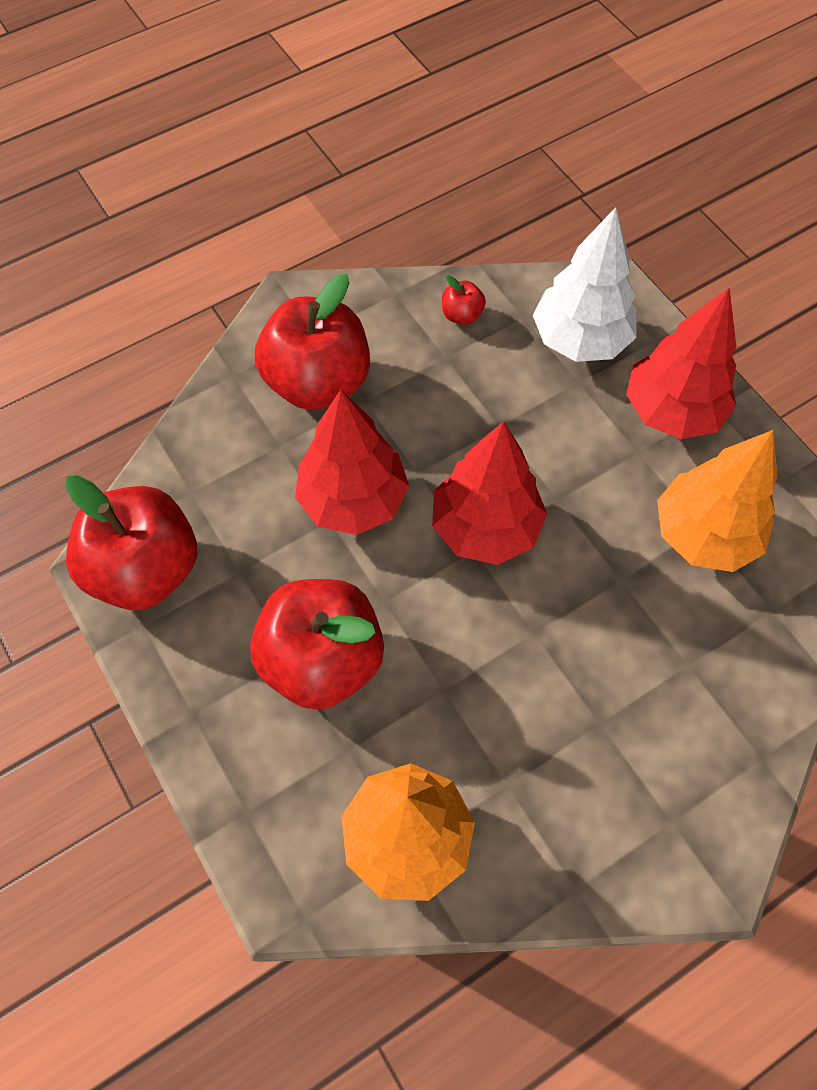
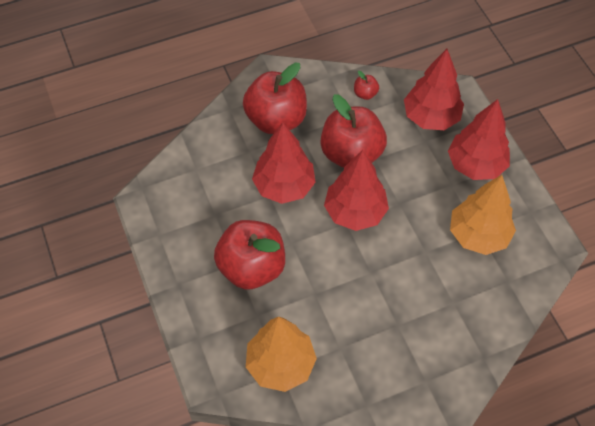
camera: 10 degrees right, 5 degrees down
red apple [65,475,197,610] -> red apple moved to [321,94,387,168]
white tree [533,207,636,362] -> red tree [404,49,464,130]

